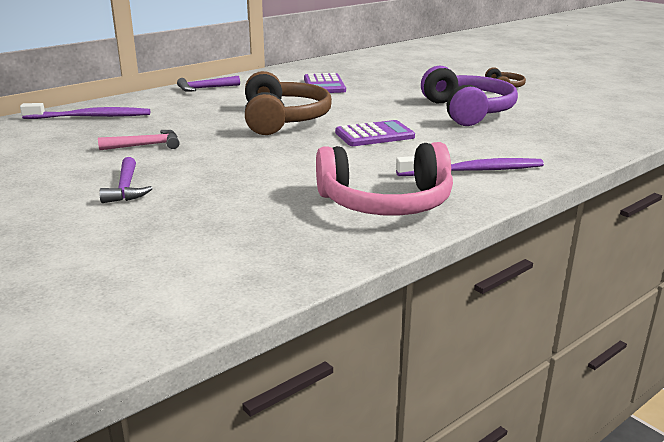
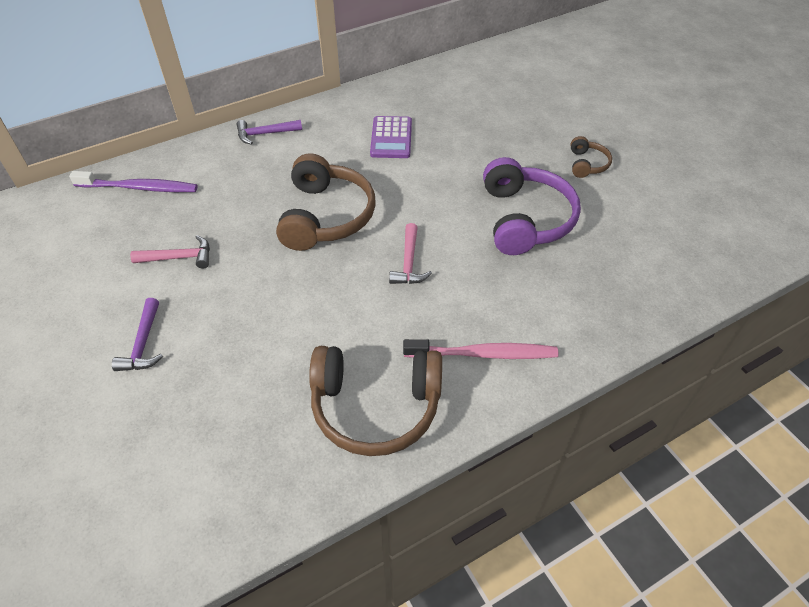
camera: 10 degrees right, 25 degrees up
pink headphones [316,142,453,215] -> brown headphones [309,346,442,456]
purple calculator [335,120,415,146] -> pink hammer [389,223,432,284]
purple toothbrush [396,156,544,176] -> pink toothbrush [403,339,559,359]

